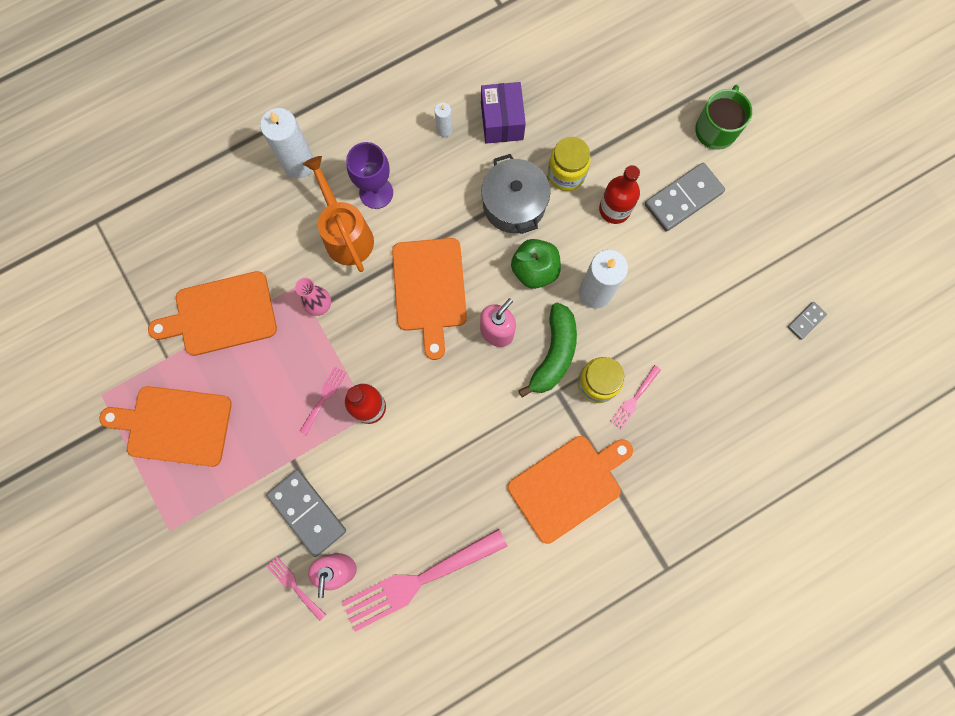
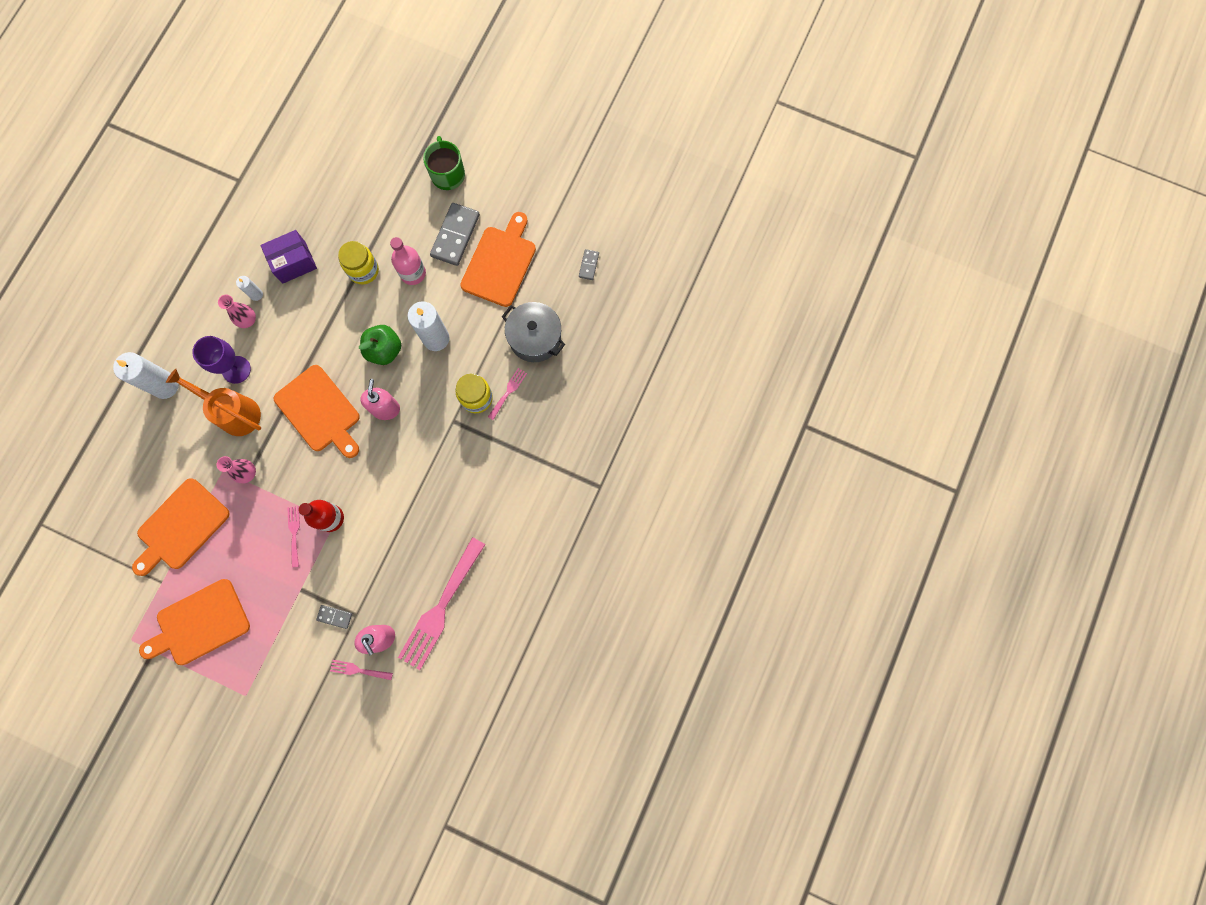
camera: 35 degrees left, 0 degrees up
grey domino [266,470,346,557] -> grey domino [316,605,352,629], size x0.49
purple box [481,82,526,144] -> purple box turned 75 degrees counterclockwise [260,230,317,283]
grey pot [481,154,550,234] -> grey pot moved to [502,302,565,362]
orange cutting board [508,436,633,544] -> orange cutting board moved to [460,212,536,307]
green banana [518,302,577,398] -> none
red bottle [599,165,640,224] -> pink bottle [390,237,426,285]
pink fork [610,365,661,429] -> pink fork turned 150 degrees counterclockwise [488,368,527,420]
none -> pink vase [218,295,256,328]

